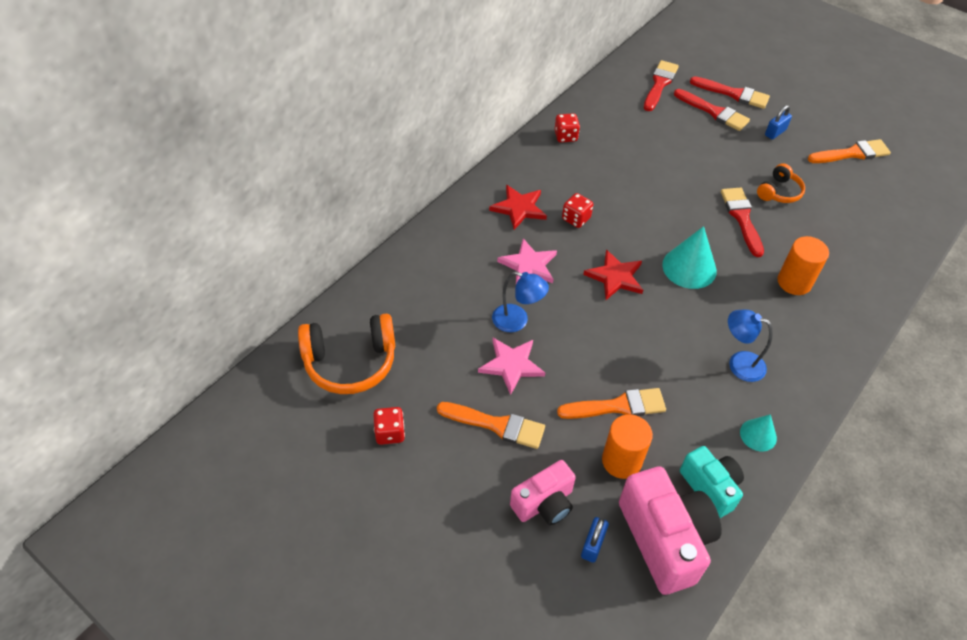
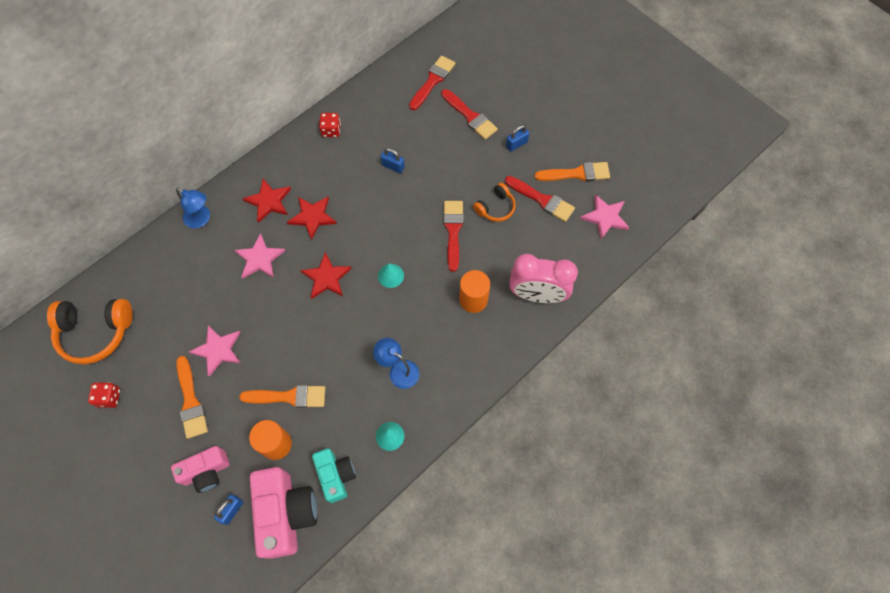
camera: 10 degrees right, 15 degrees up
orange brush [437,402,545,449] -> orange brush turned 45 degrees clockwise [176,356,208,439]
blue lamp [492,271,549,332] -> blue lamp moved to [176,188,210,228]
red dice [562,193,593,228] -> red star [287,197,337,240]
turquoise cone [662,226,717,289] -> turquoise cone [378,263,404,288], size x0.58
red brush [690,76,770,109] -> red brush moved to [505,176,575,222]
none -> blue padlock [380,148,405,173]
none -> pink clock [509,254,578,303]
none -> pink star [580,194,630,239]

